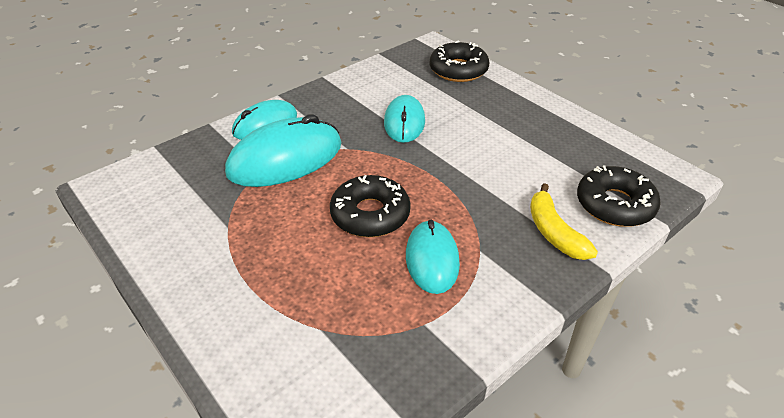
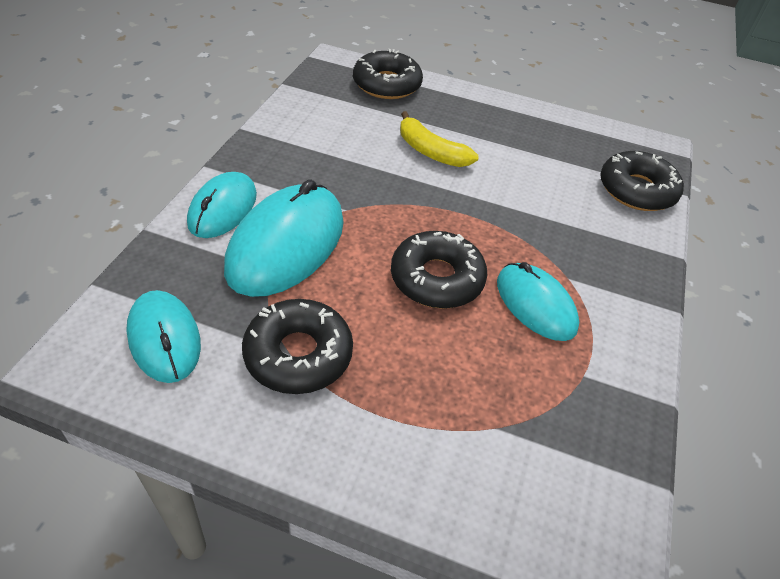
camera: 35 degrees left, 5 degrees up
turquoise mouse [384,95,425,143] -> turquoise mouse moved to [126,290,201,383]
yellow banana [530,183,598,260] -> yellow banana moved to [400,111,479,167]
none -> black donut [242,299,353,394]

